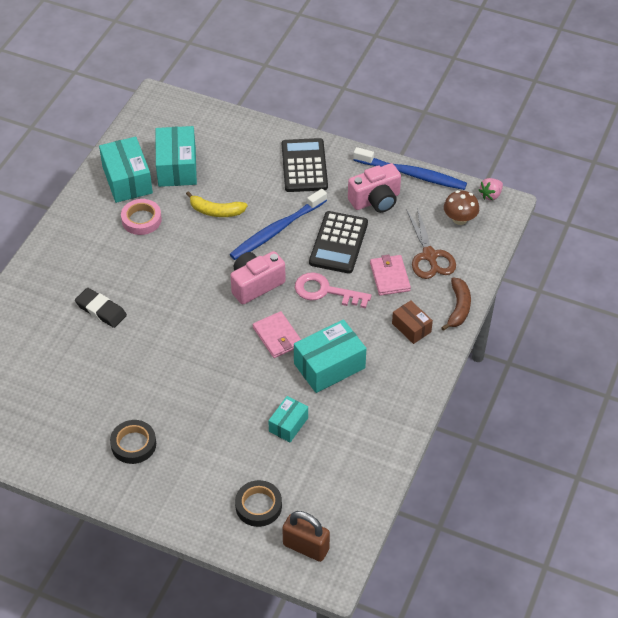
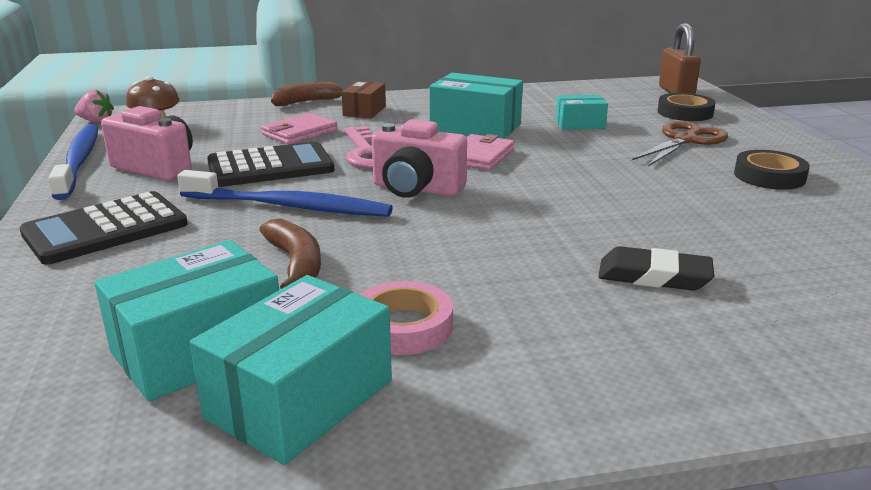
camera: 125 degrees left, 25 degrees down
black eraser [75,288,127,328] -> black eraser turned 75 degrees counterclockwise [598,246,714,291]
yellow banana [186,191,247,217] -> brown banana [259,218,321,289]
brown scissors [406,207,456,279] -> brown scissors moved to [632,121,728,167]

